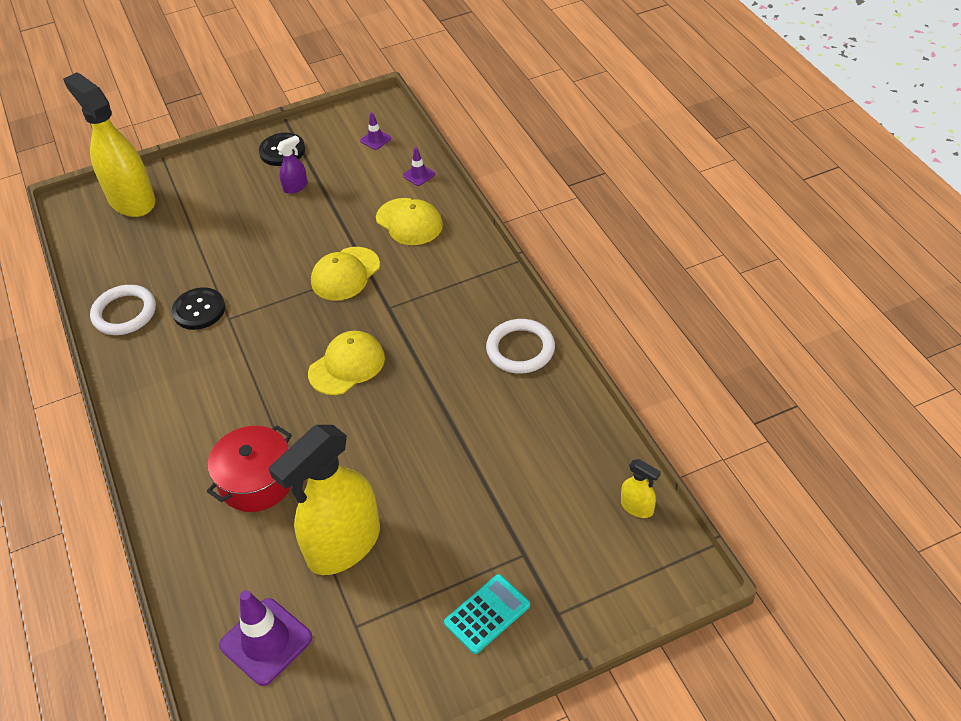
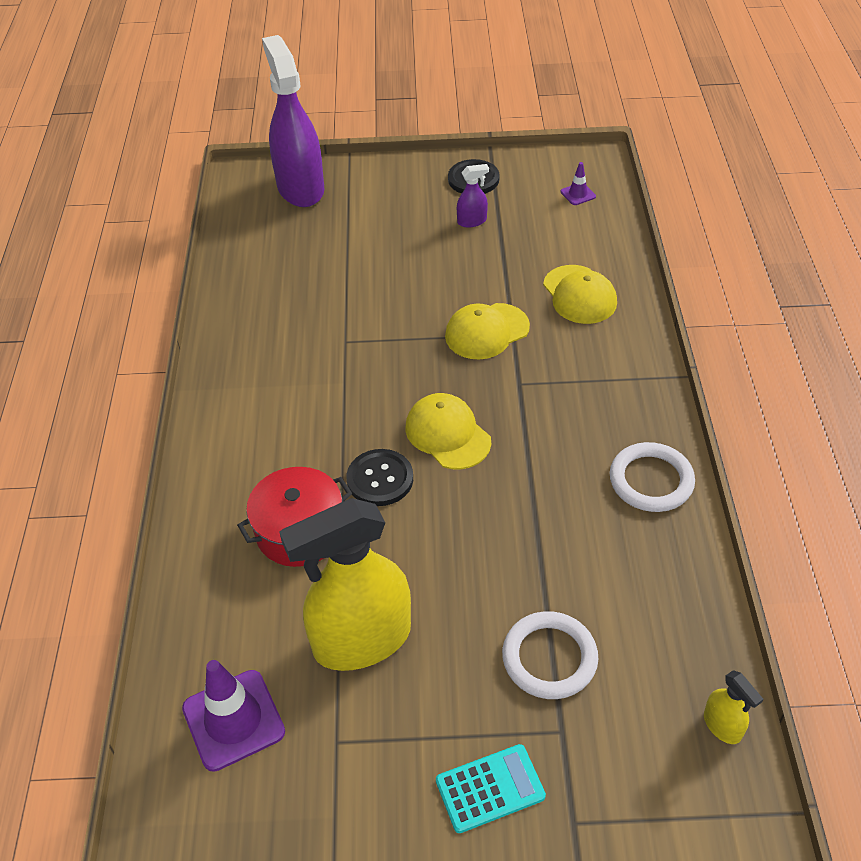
camera: 20 degrees right, 0 degrees up
yellow spray bottle [63,72,155,217] -> purple spray bottle [262,35,324,207]
white ring [90,285,156,335] -> white ring moved to [502,611,598,699]
black button [172,287,225,330] -> black button moved to [347,449,413,506]
yellow cap [308,331,385,395] -> yellow cap turned 105 degrees counterclockwise [406,393,491,469]
purple traffic cone [403,148,435,186] -> none

